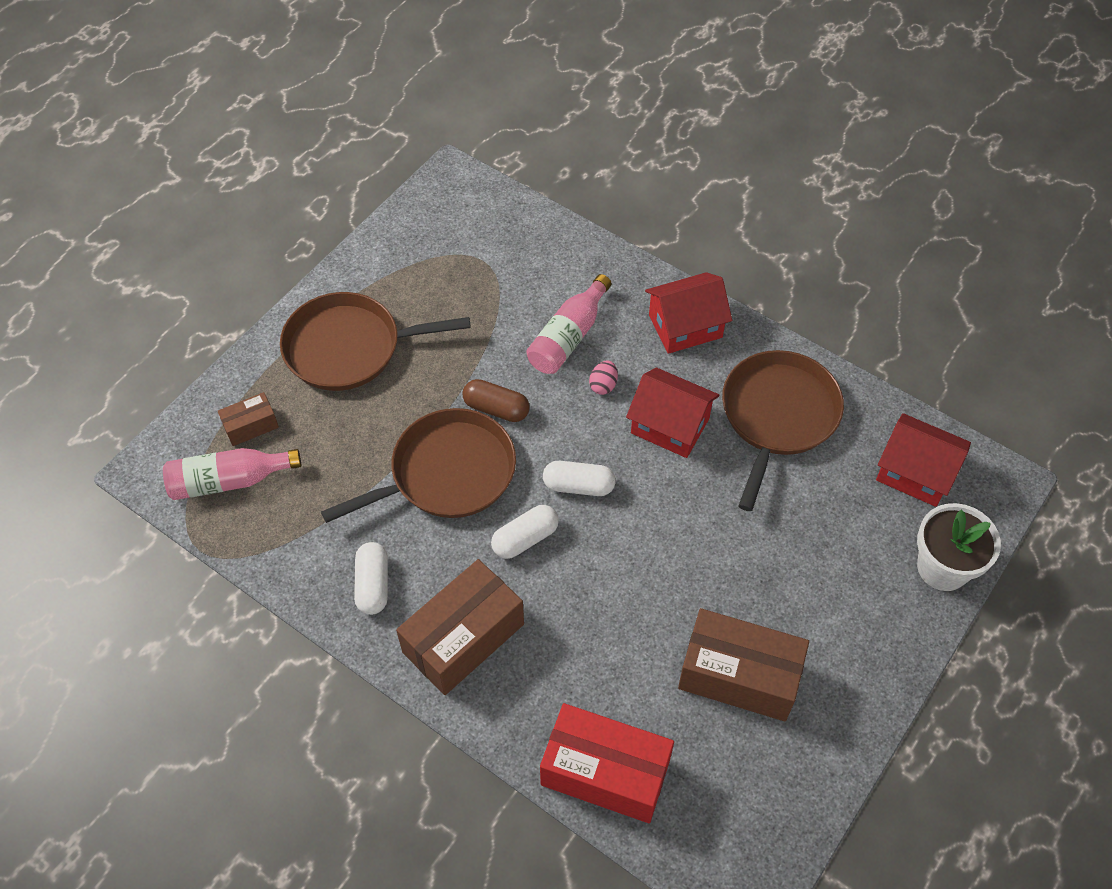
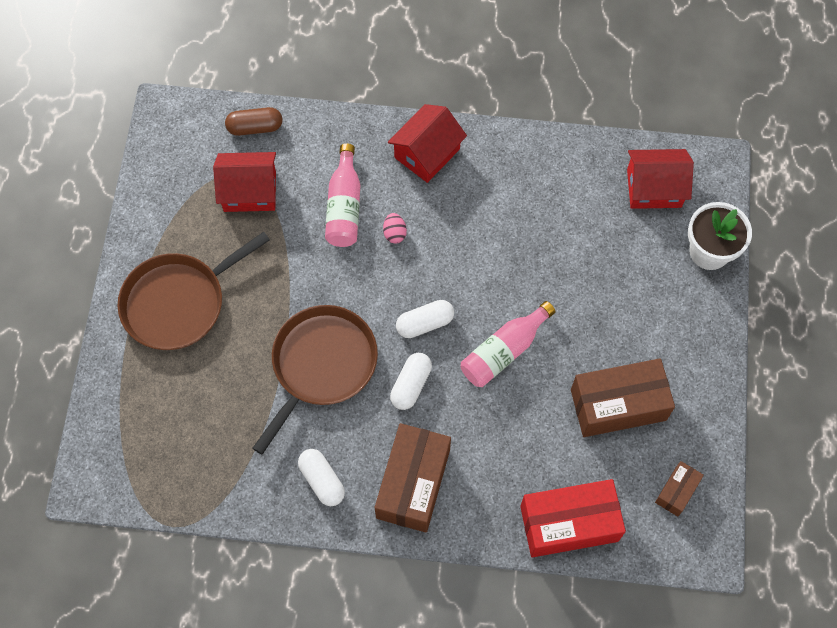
camera: 30 degrees left, 10 degrees up
pink bottle [163,448,301,500] -> pink bottle moved to [461,301,555,387]
brown box [217,392,279,446] -> brown box moved to [655,461,704,517]
brown capsule [463,379,530,422] -> brown capsule moved to [225,107,282,136]
red house [626,368,719,458] -> red house moved to [213,152,276,212]
brown pan [722,350,844,511] -> none

